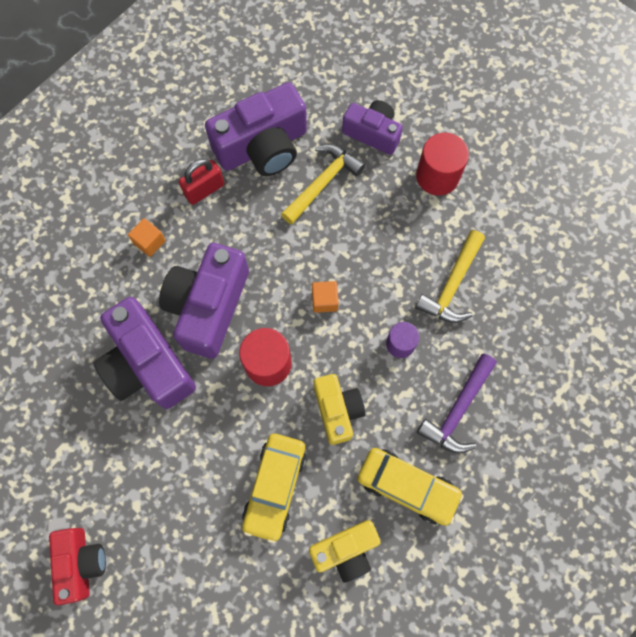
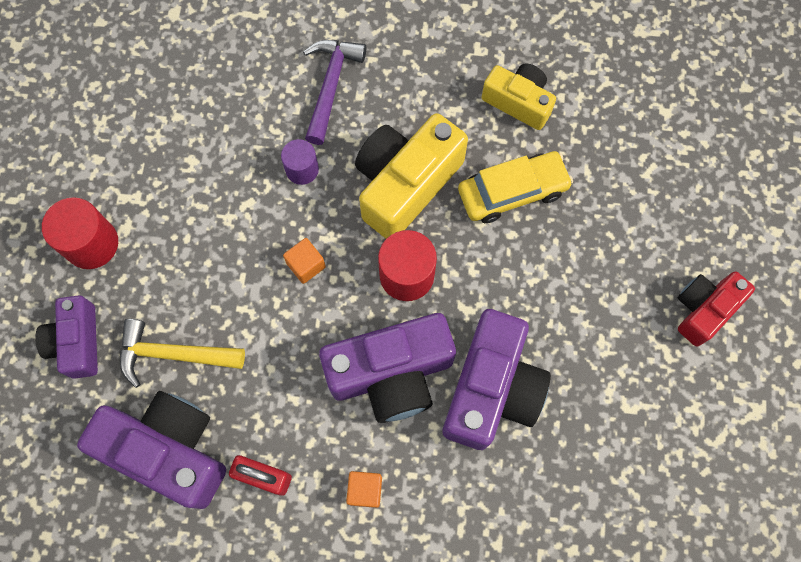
camera: 125 degrees left, 0 degrees up
yellow camera [314,374,365,445] -> yellow camera [355,113,468,239], size x1.65
yellow car [357,448,464,526] -> none
yellow hammer [415,230,485,323] -> none
purple hammer [417,354,497,453] -> purple hammer turned 75 degrees counterclockwise [303,40,366,145]

